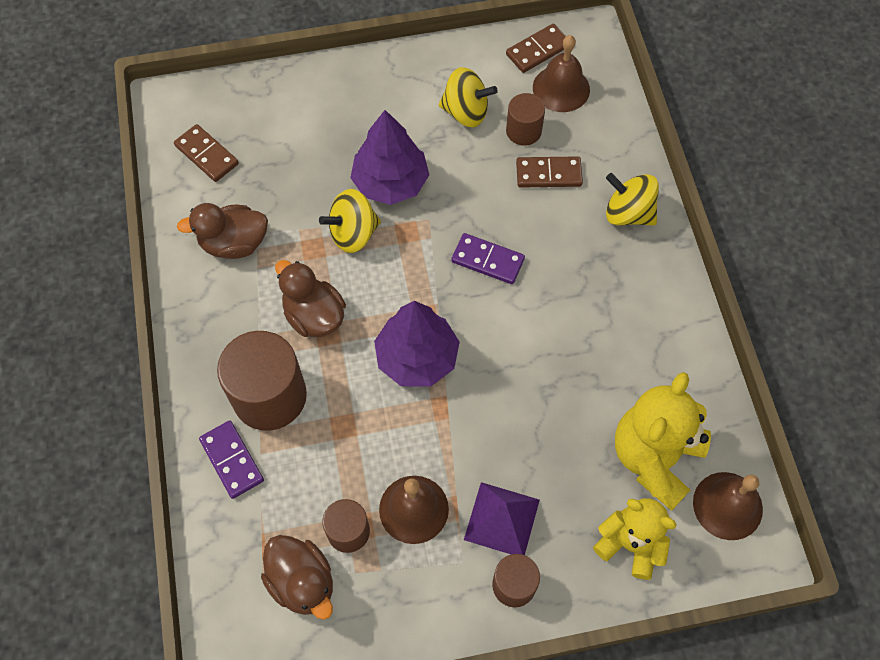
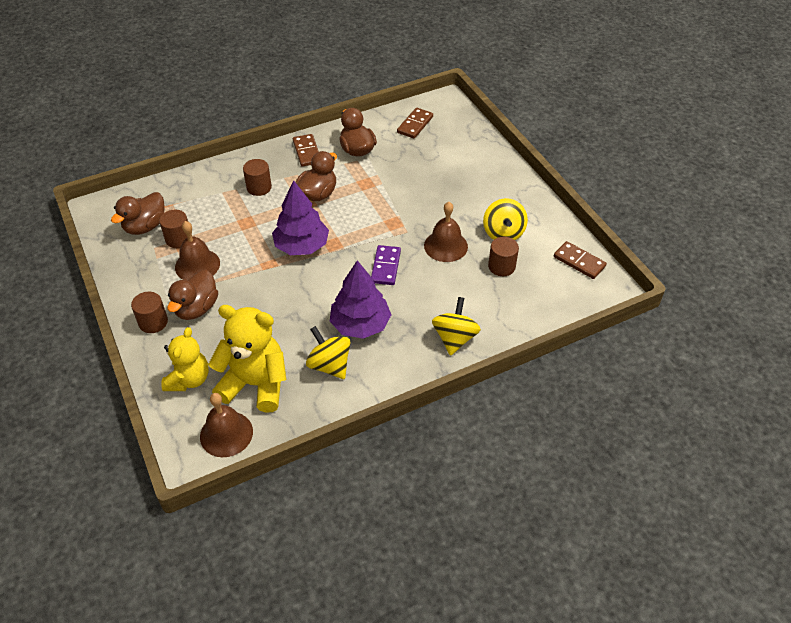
camera: 75 degrees right, 15 degrees down
purple domino [199,421,264,499] -> none
brown cylinder [217,331,307,431] -> brown cylinder [243,159,272,196], size x0.54
yellow spinning top [319,189,381,253] -> yellow spinning top moved to [306,326,351,379]
purple tree [350,110,429,205] -> purple tree moved to [330,260,391,339]
purple pyramid [464,482,540,555] -> brown duck [167,270,218,320]
brown domino [516,156,583,188] -> brown domino moved to [293,134,319,167]
brown bell [533,35,590,112] -> brown bell moved to [424,202,468,262]

